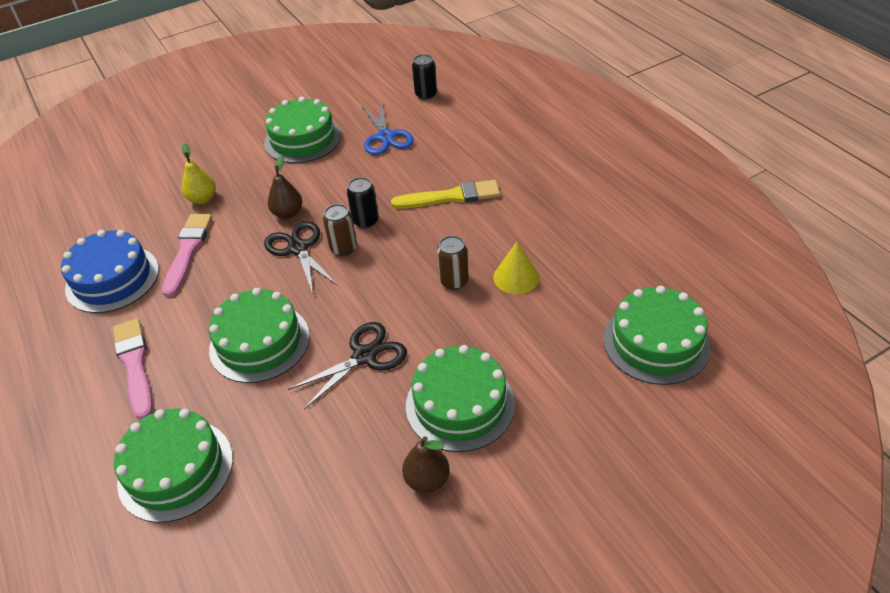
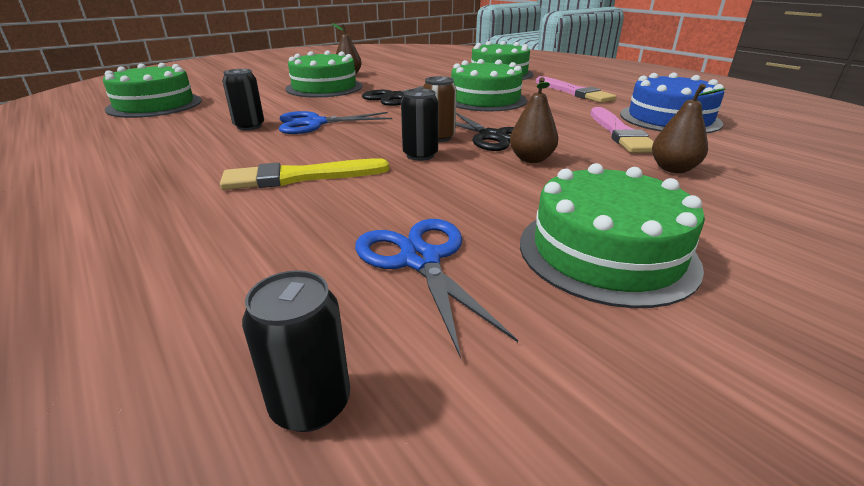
camera: 170 degrees right, 15 degrees down
yellow pear [182,143,216,204] -> brown pear [652,84,726,173]
brown can [437,236,469,290] -> blue scissors [279,111,392,134]
yellow cone [493,242,540,294] -> black can [222,69,264,130]

